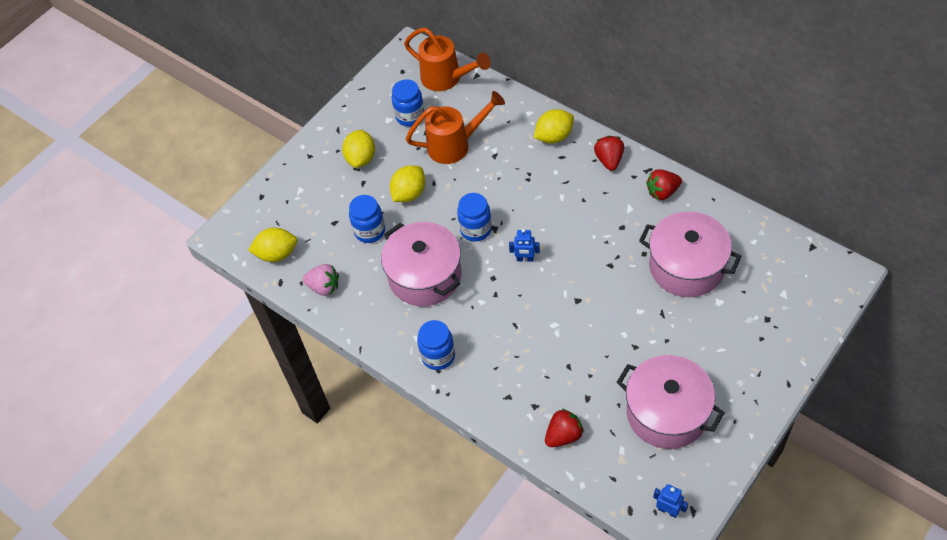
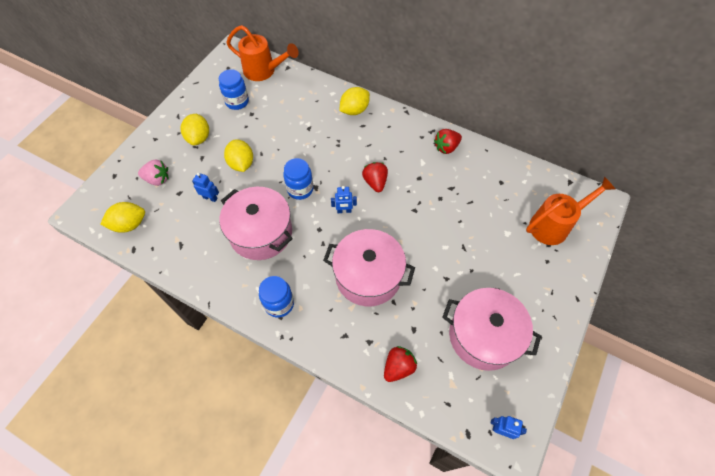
camera: 15 degrees left, 5 degrees up
pink strawberry [303,264,339,296] -> pink strawberry moved to [138,159,169,186]
blue jar [349,195,385,243] -> blue robot [192,173,219,202]
yellow lemon [390,165,425,202] -> yellow lemon turned 45 degrees counterclockwise [224,139,253,172]
orange watering can [406,91,505,164] -> orange watering can moved to [526,176,615,245]
red strawberry [594,136,624,171] -> red strawberry moved to [362,162,388,192]
pink pot [639,211,741,297] -> pink pot moved to [323,229,415,306]

